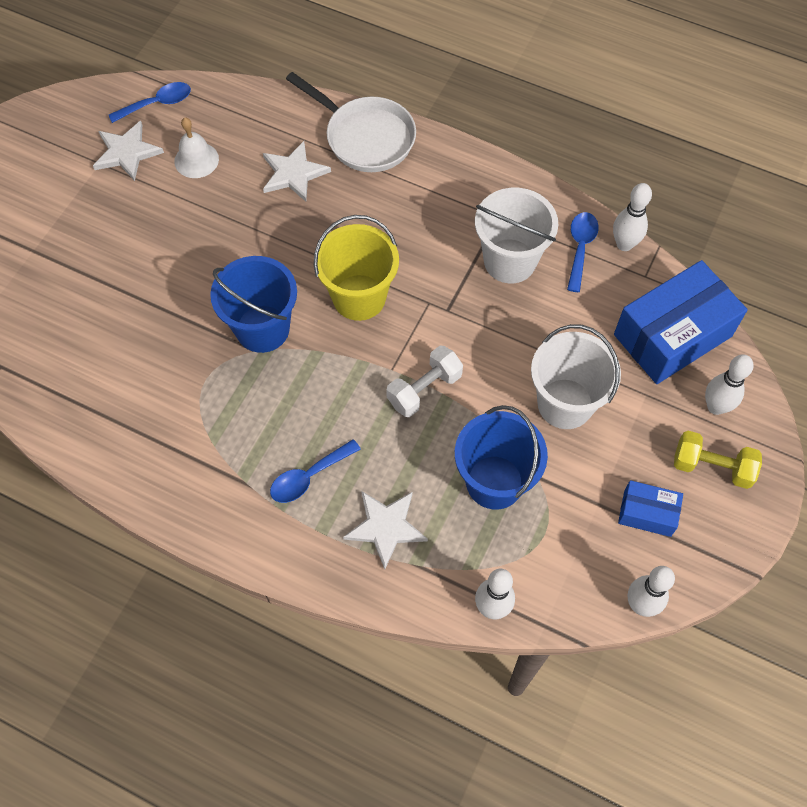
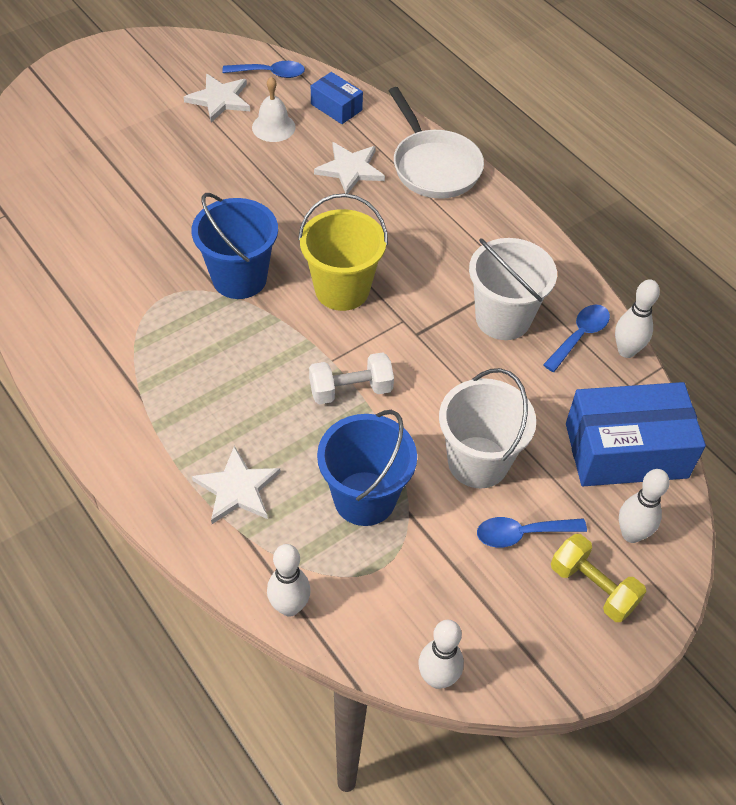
camera: 25 degrees right, 10 degrees down
blue spoon [270,439,361,503] -> blue spoon moved to [477,517,587,548]
blue box [618,480,683,537] -> blue box moved to [311,72,363,124]

